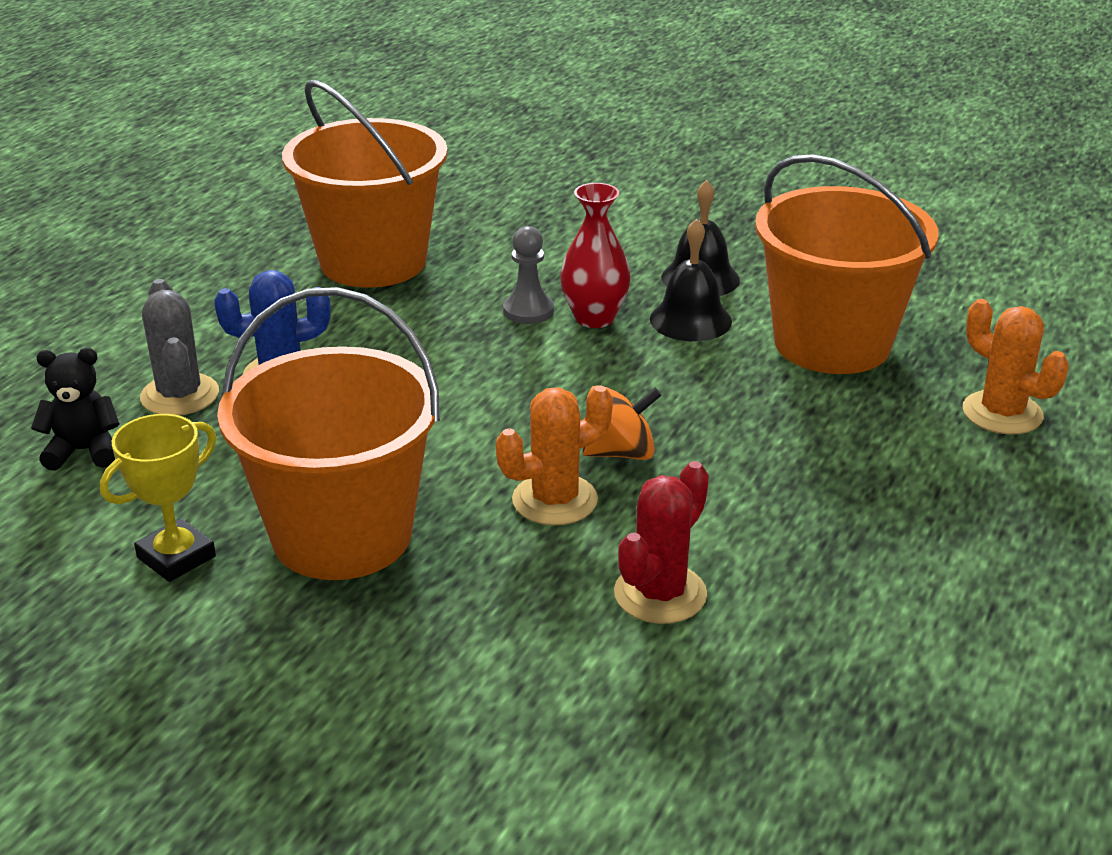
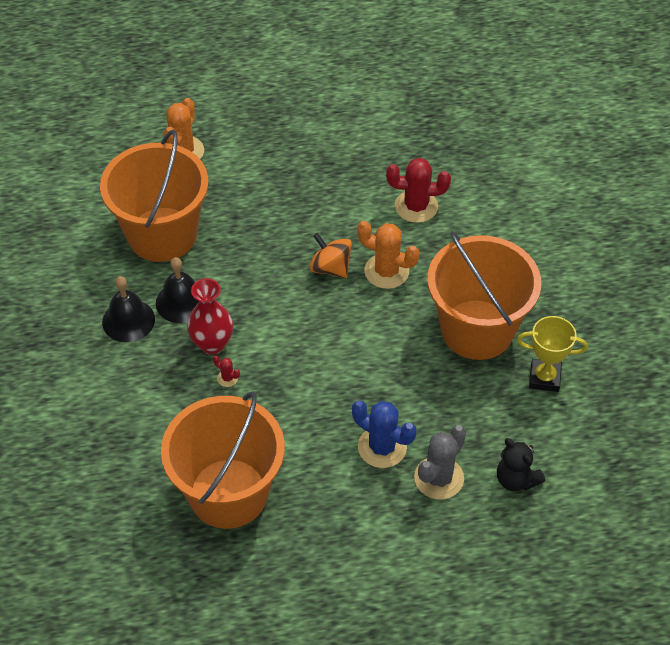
camera: 125 degrees left, 20 degrees up
grey pawn [503,226,554,324] -> red cactus [213,355,240,387]

